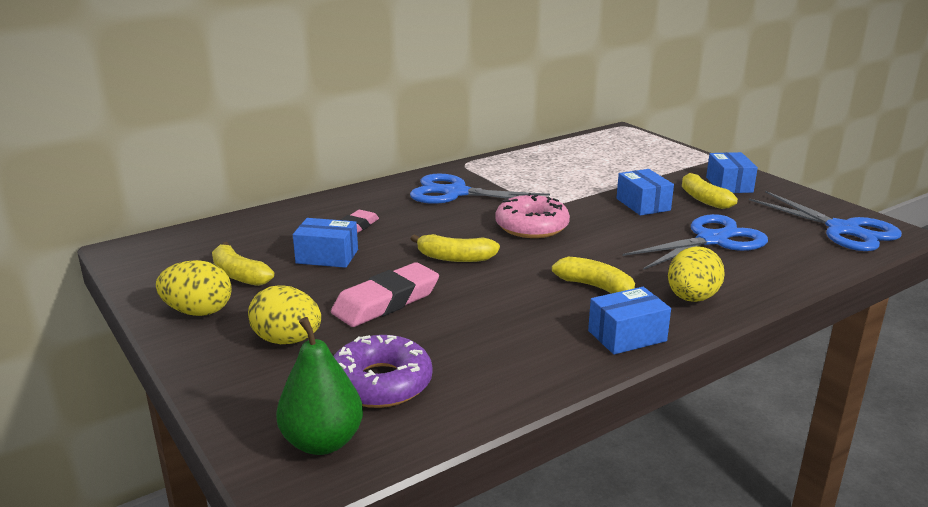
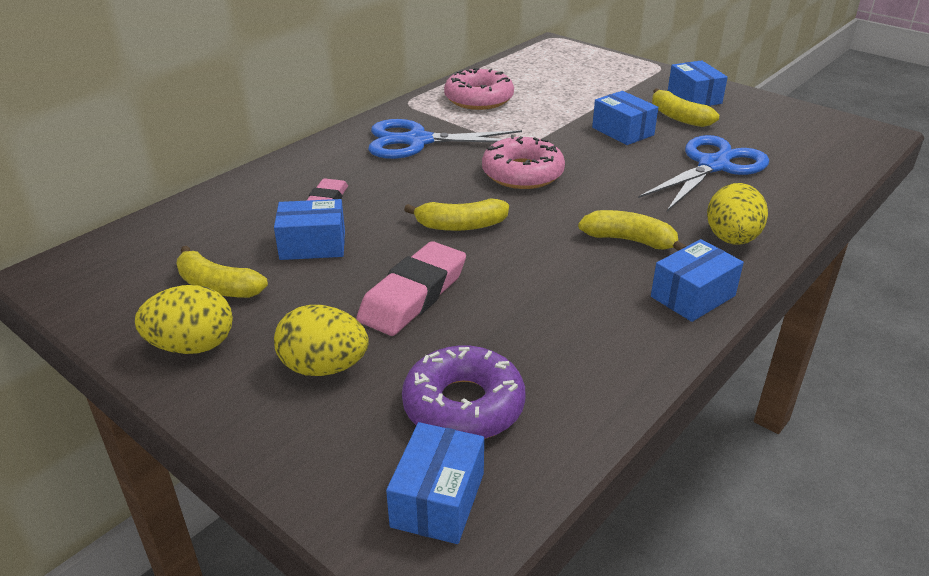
camera: 15 degrees left, 10 degrees up
green pear [276,317,363,455] -> blue box [386,422,484,544]
blue scissors [749,191,902,251] -> none
none -> pink donut [444,68,514,110]

